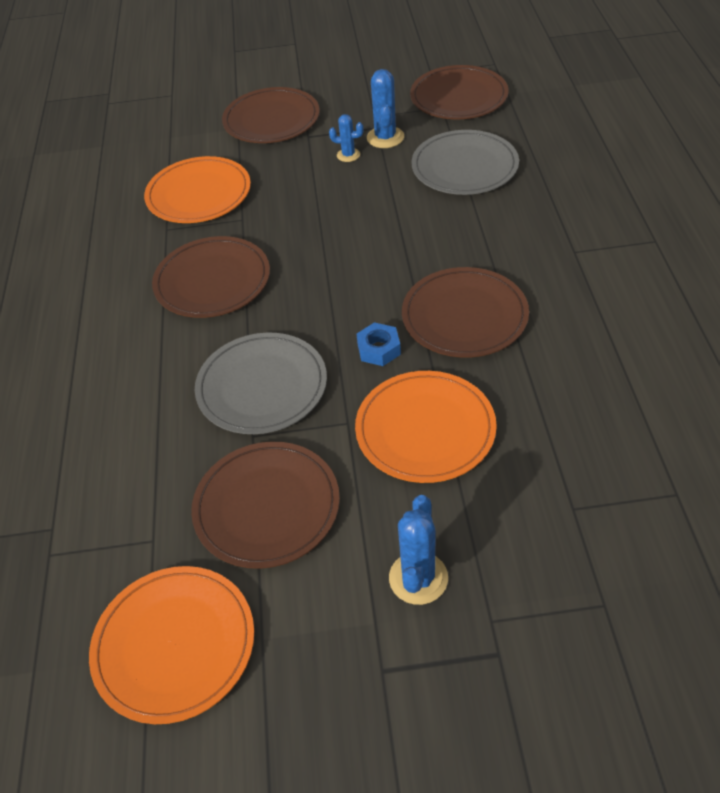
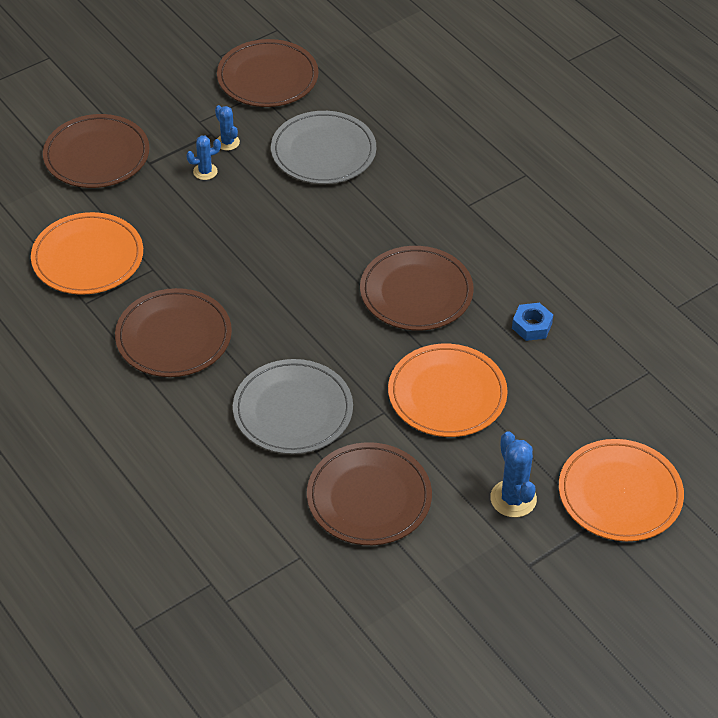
camera: 35 degrees left, 0 degrees up
orange plate [89,566,254,724] -> orange plate moved to [559,439,684,541]
blue nut [357,322,401,366] -> blue nut moved to [512,303,553,341]
blue cactus [367,69,404,148] -> blue cactus [215,105,240,151], size x0.61

